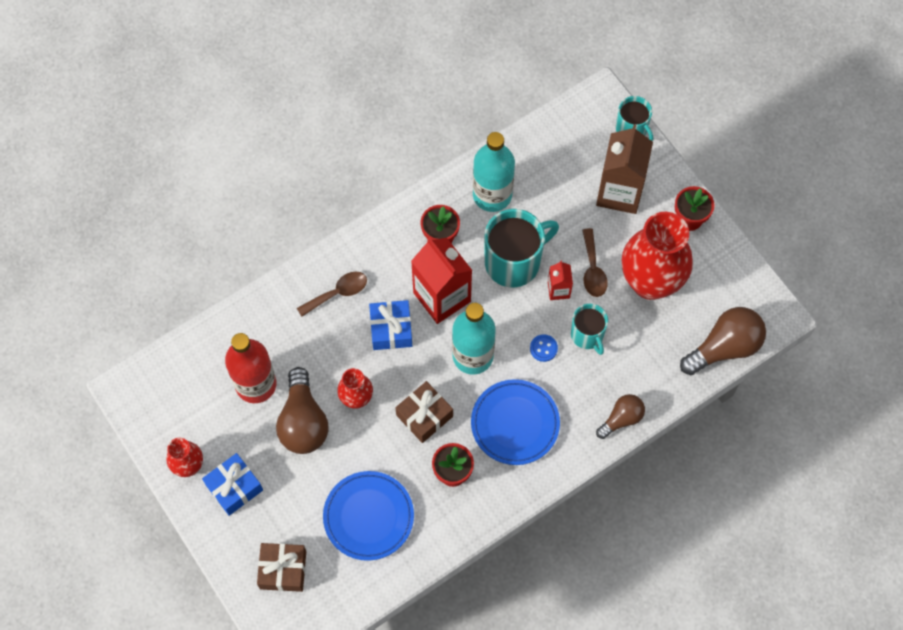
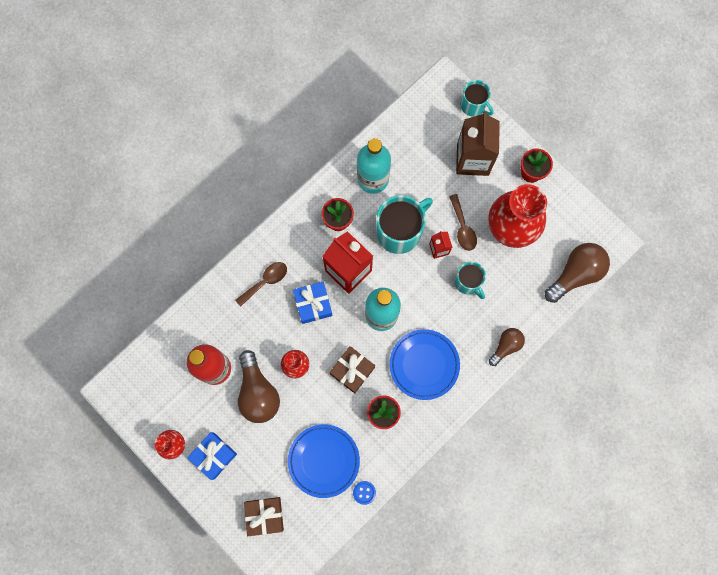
camera: 10 degrees left, 10 degrees up
blue button [530,334,558,362] -> blue button moved to [353,481,376,505]

